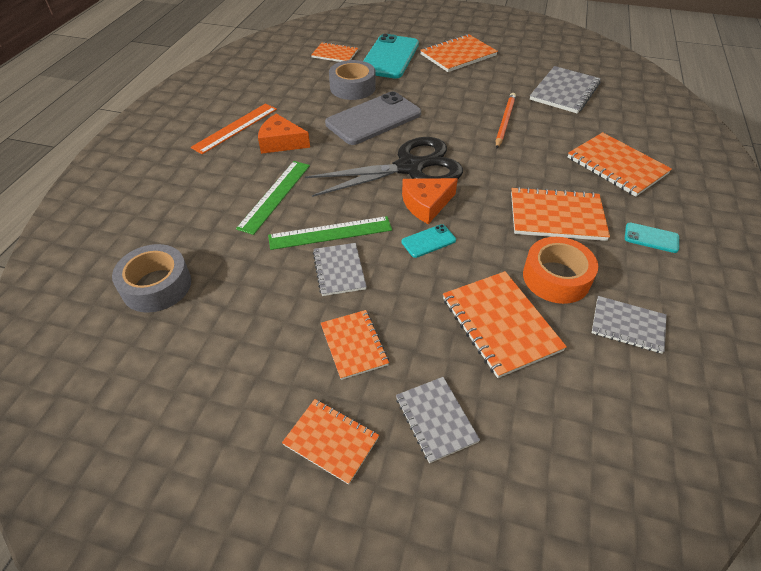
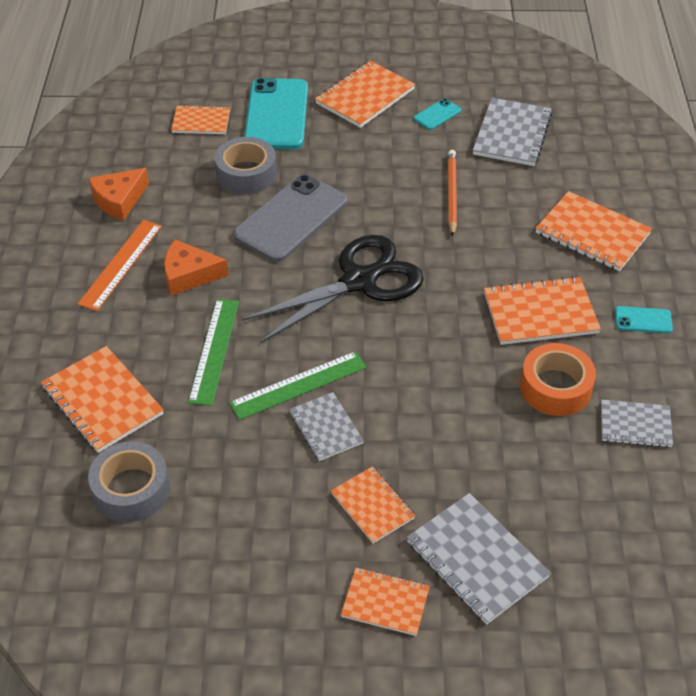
camera: 15 degrees left, 0 degrees up
grey notebook [396,377,480,463] -> grey notebook [406,493,551,625], size x1.59
orange cheese [402,178,458,224] -> orange cheese moved to [88,168,149,220]
turquoise phone [402,224,456,258] -> turquoise phone moved to [414,99,461,130]
orange notebook [443,271,567,378] -> orange notebook moved to [41,346,164,453]

